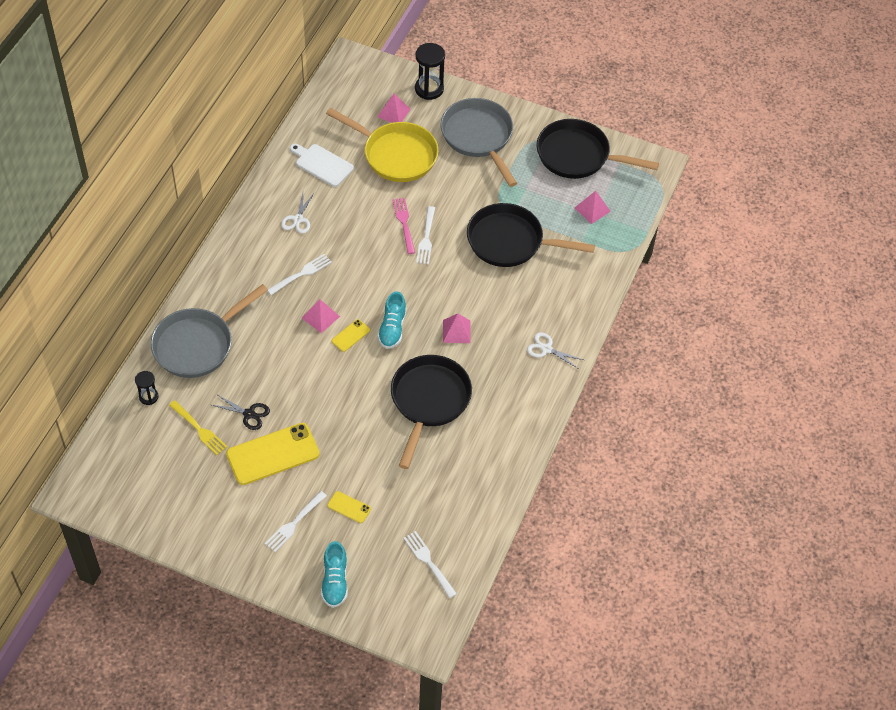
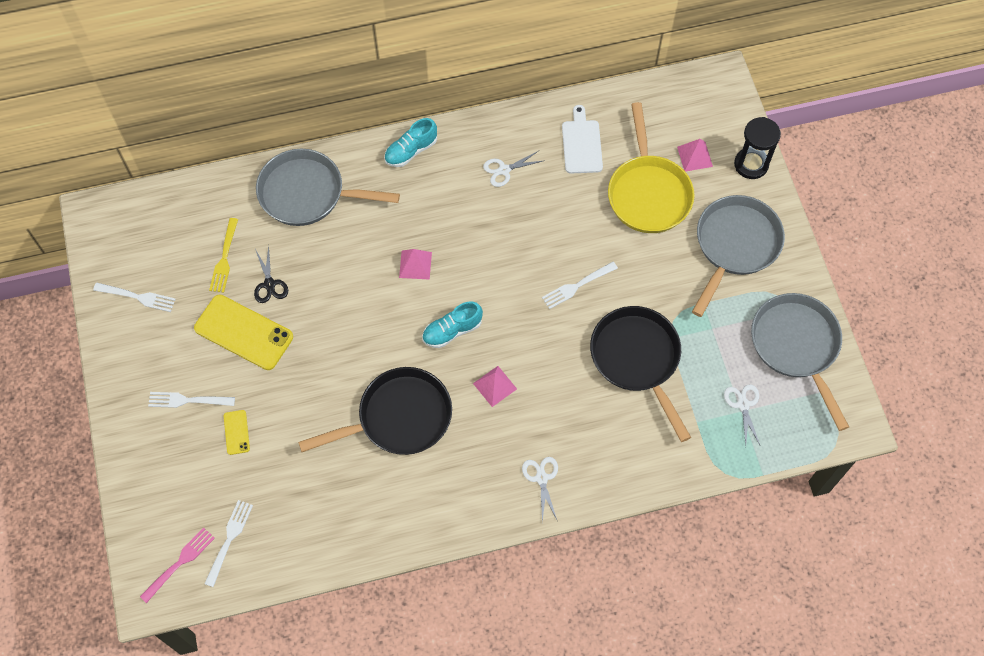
camera: 55 degrees right, 10 degrees up
black hourglass [135,371,158,405] -> none
white fork [268,254,332,295] -> white fork moved to [93,283,176,312]
turquoise shoe [321,541,348,608] -> turquoise shoe moved to [384,118,437,167]
yellow phone [331,319,370,352] -> none
pink fork [392,198,415,254] -> pink fork moved to [140,528,215,603]
black pan [537,119,659,179] -> grey pan [751,293,849,431]
pink pyramid [575,191,611,224] -> white scissors [724,384,760,445]

